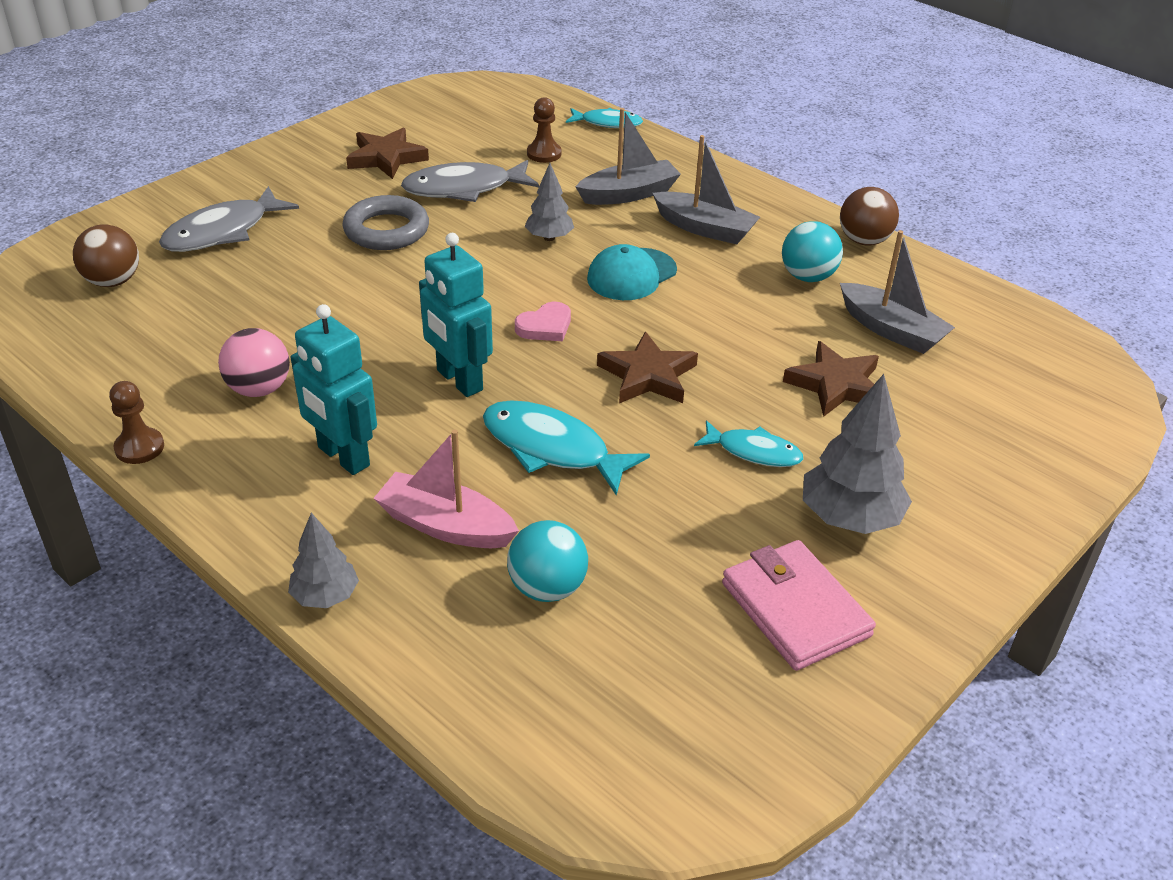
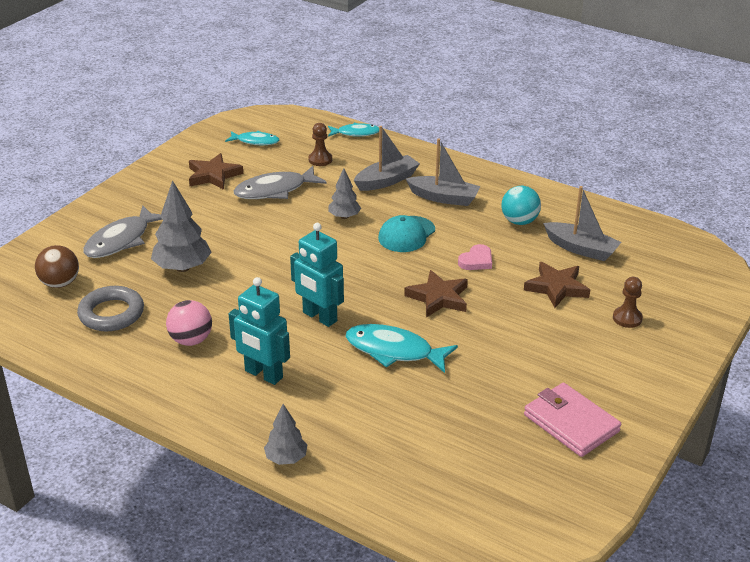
camera: 10 degrees left, 5 degrees down
brown pawn [109,381,164,464] -> brown pawn moved to [613,277,643,328]
grey ring [342,195,429,250] -> grey ring moved to [77,286,144,331]
pink boat [374,429,519,548] -> none
turquoise ball [507,520,588,602] -> none
pink heart [515,302,571,341] -> pink heart moved to [458,244,492,270]
turquoise fish [694,420,803,467] -> turquoise fish moved to [225,131,279,145]
grey tree [803,374,912,534] -> grey tree moved to [151,180,212,272]
brown ball [840,187,899,245] -> none

